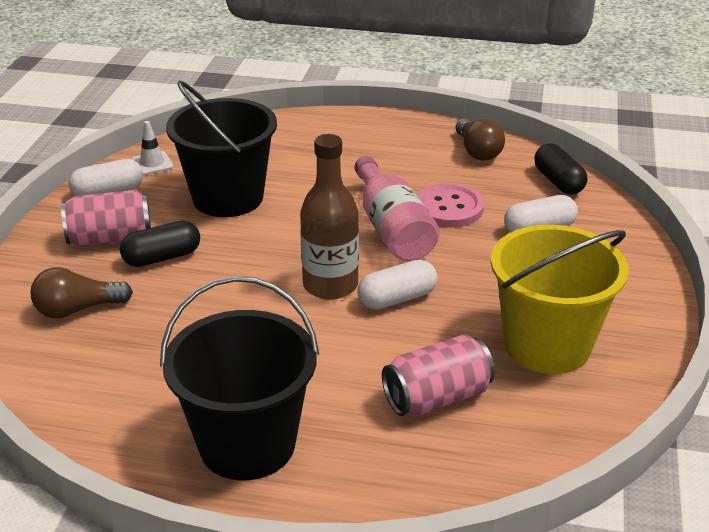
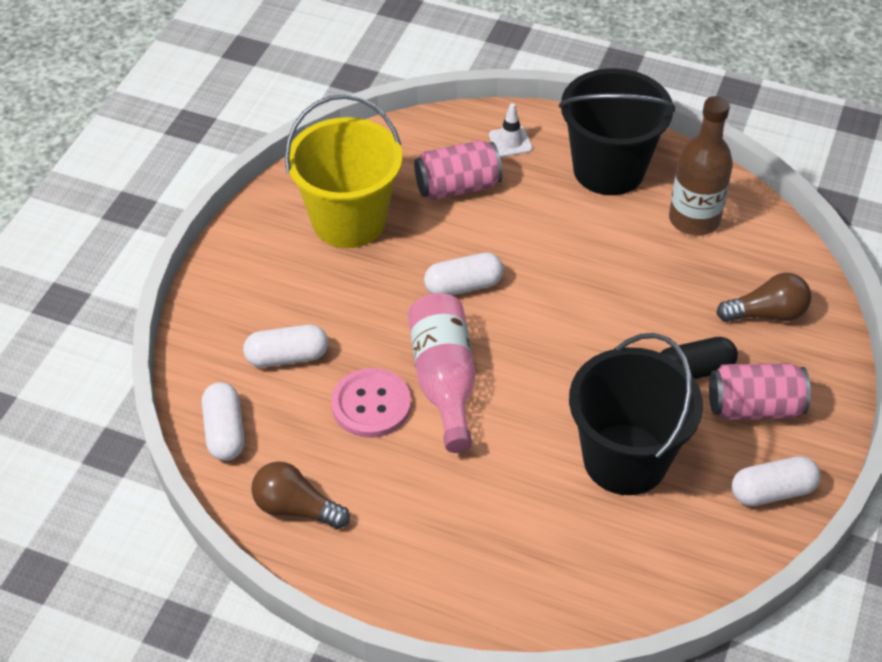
camera: 170 degrees left, 15 degrees up
white traffic cone [132,121,173,175] -> white traffic cone moved to [489,103,533,157]
brown bottle [300,134,359,300] -> brown bottle moved to [669,96,733,236]
brown light bulb [455,118,505,160] -> brown light bulb turned 60 degrees counterclockwise [251,461,350,529]
black capsule [534,144,587,195] -> white capsule [202,382,245,461]

